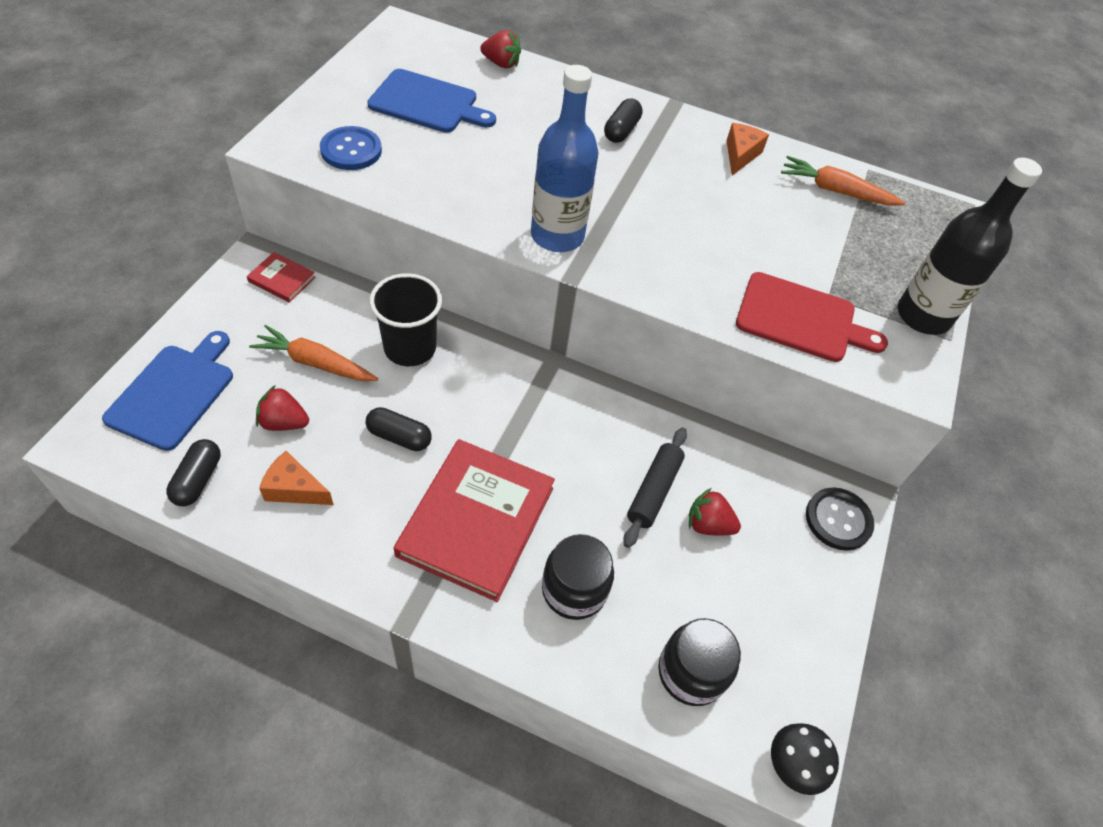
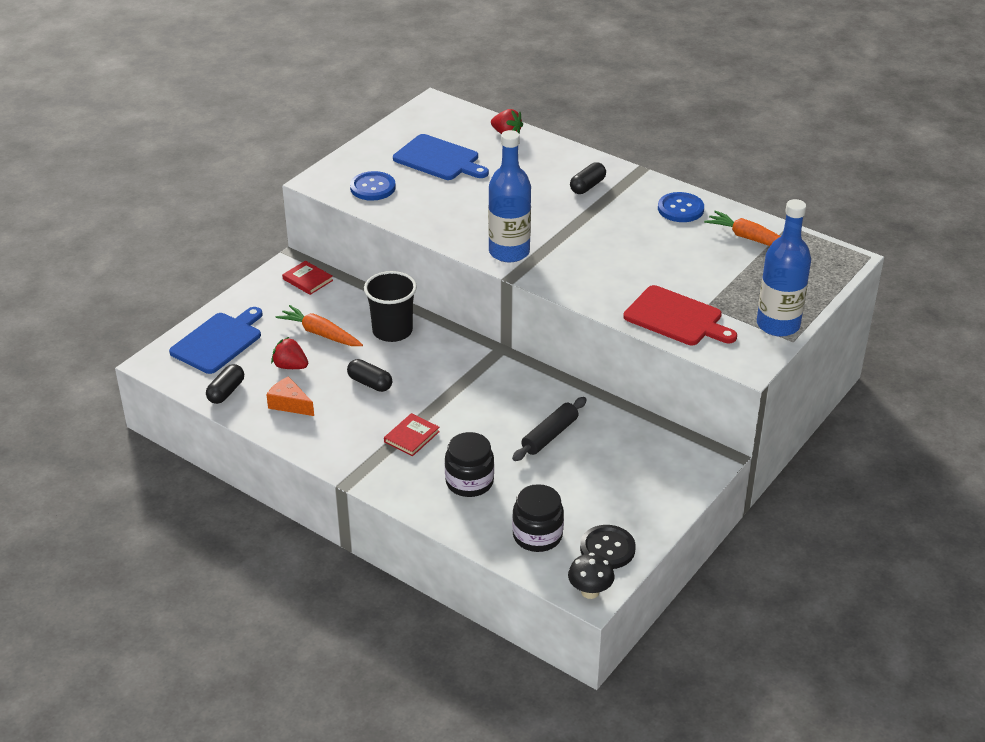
camera: 20 degrees right, 15 degrees down
red book [394,439,555,602] -> red book [384,413,440,457], size x0.45
red strawberry [689,488,741,536] -> none
orange cheese [726,123,769,176] -> blue button [658,192,704,222]
black button [806,487,874,551] -> black button moved to [580,525,636,569]
black bottle [898,157,1042,335] -> blue bottle [757,199,811,337]

